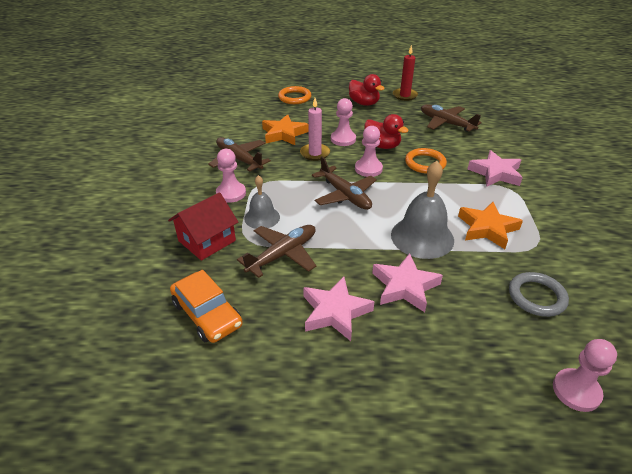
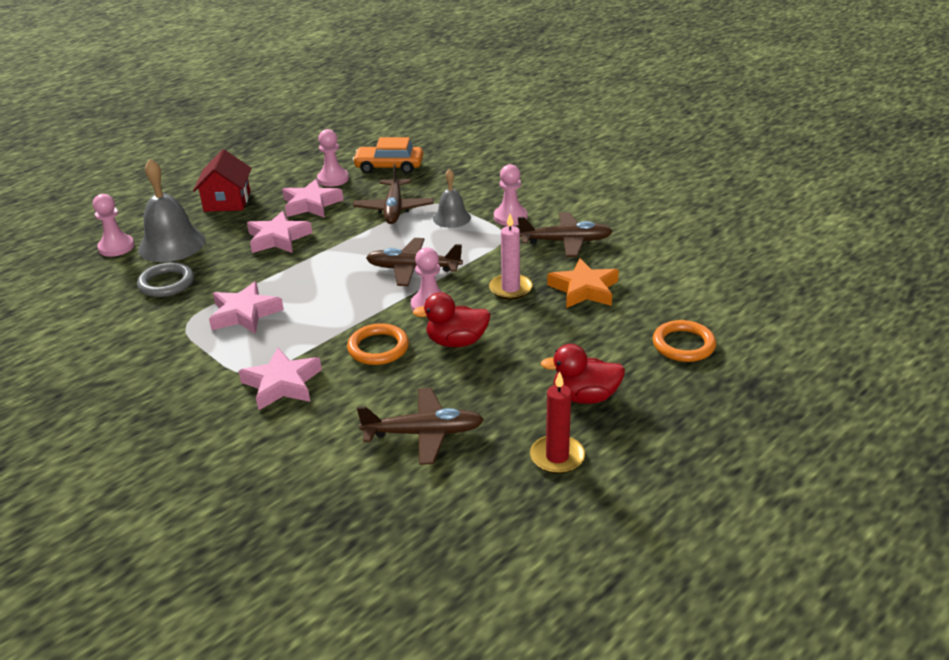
camera: 135 degrees right, 5 degrees down
red house [168,192,238,261] -> red house moved to [193,149,251,212]
pink pawn [331,98,356,146] -> pink pawn moved to [317,129,349,187]
grey bell [391,161,454,259] -> grey bell moved to [138,159,206,262]
orange star [458,202,523,249] -> pink star [209,281,284,334]

